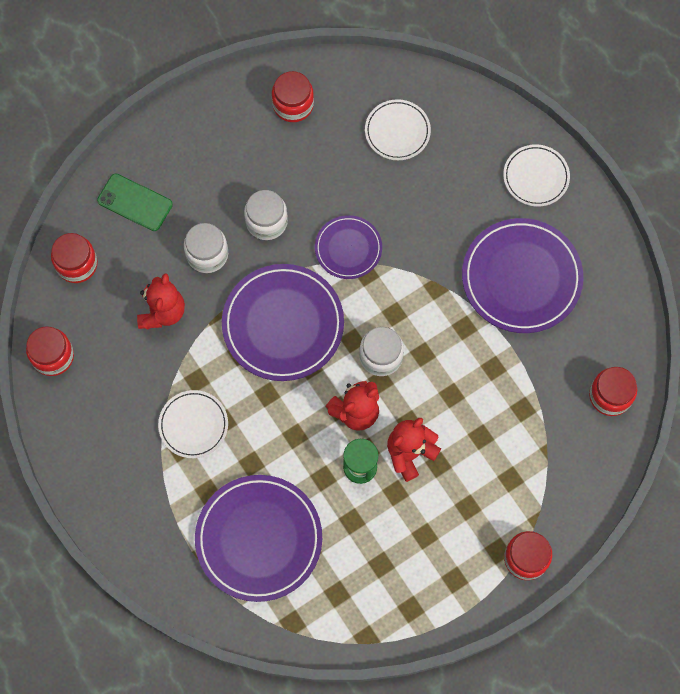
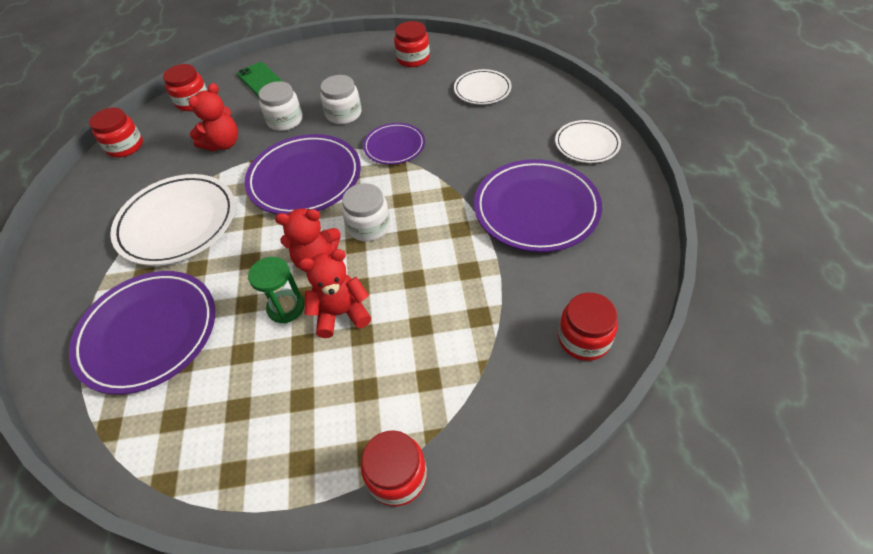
camera: 30 degrees right, 20 degrees down
white plate [158,390,228,458] -> white plate [110,174,235,266], size x1.78

